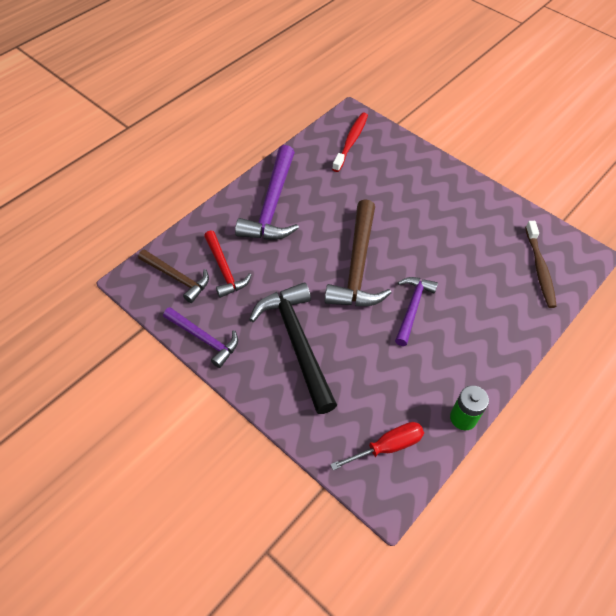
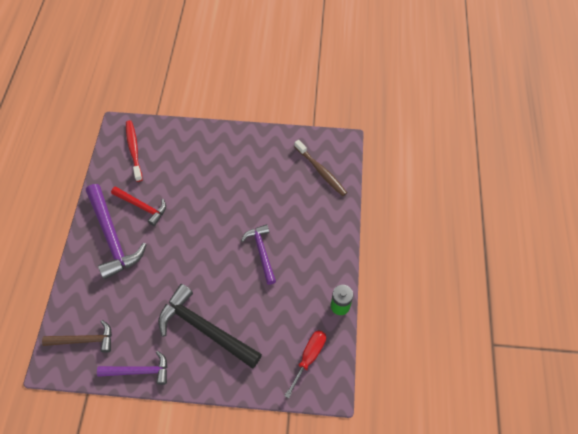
camera: 35 degrees left, 5 degrees up
red hammer [204,230,251,298] -> red hammer moved to [111,186,166,226]
brown hammer [324,199,391,306] -> none

